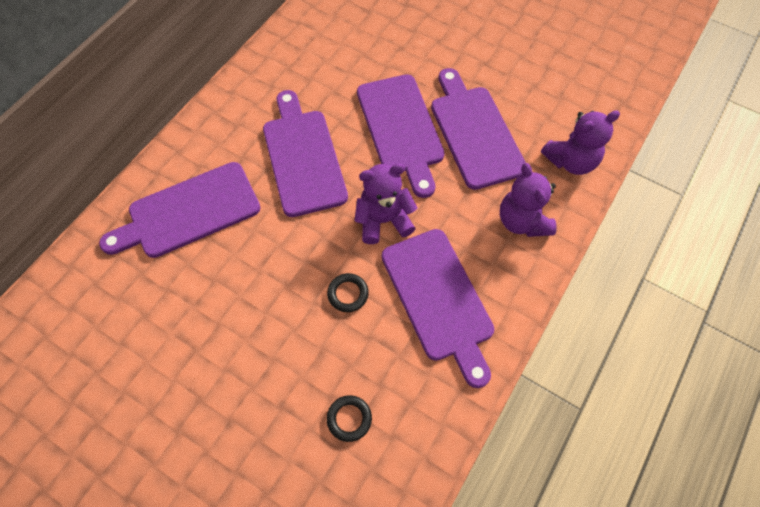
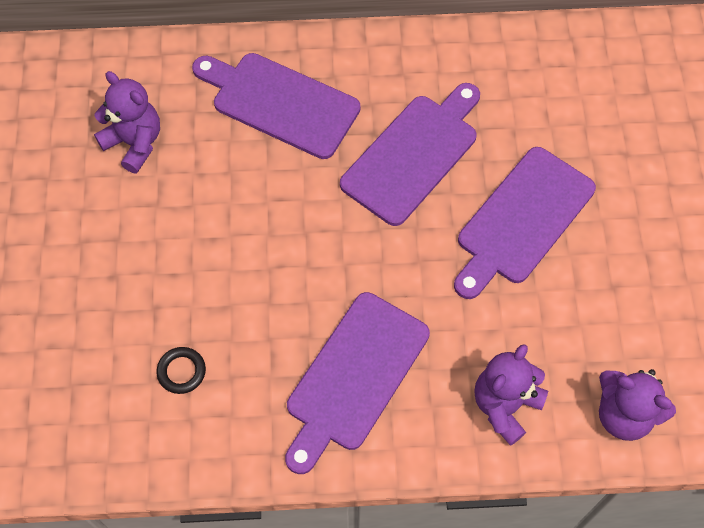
camera: 55 degrees right, 0 degrees up
black ring [327,273,369,312] -> none
purple teddy bear [354,163,418,244] -> purple teddy bear moved to [94,71,160,173]
purple cutting board [431,68,526,190] -> none

